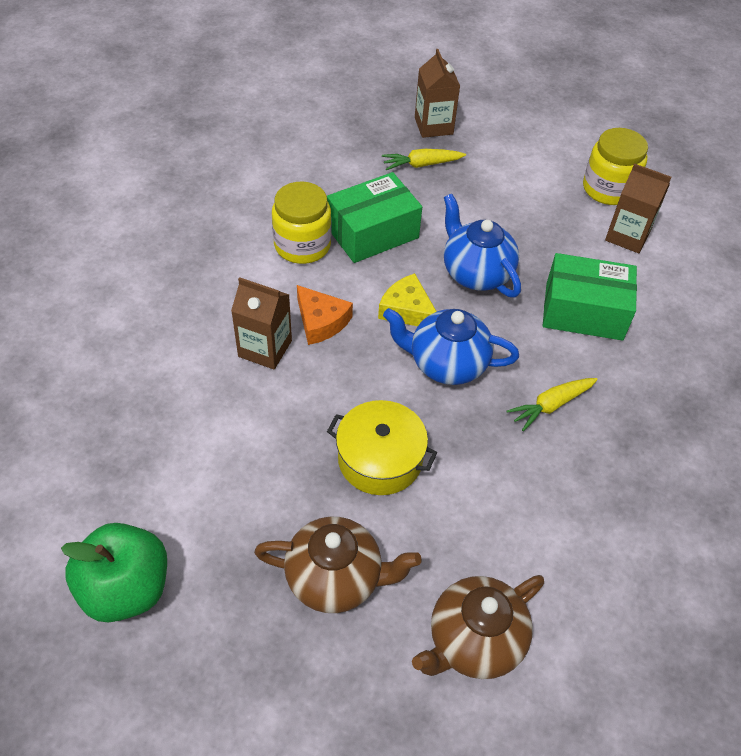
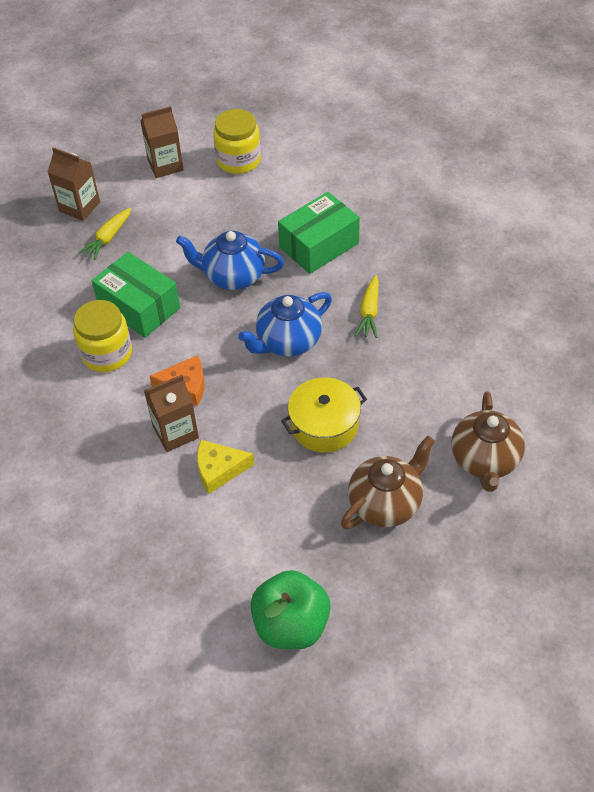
camera: 45 degrees left, 0 degrees up
green box [327,172,422,263] -> green box turned 60 degrees counterclockwise [92,252,180,338]
yellow cheese [378,273,437,326] -> yellow cheese moved to [197,440,254,494]
brown carton [605,163,671,253] -> brown carton moved to [140,106,184,178]

